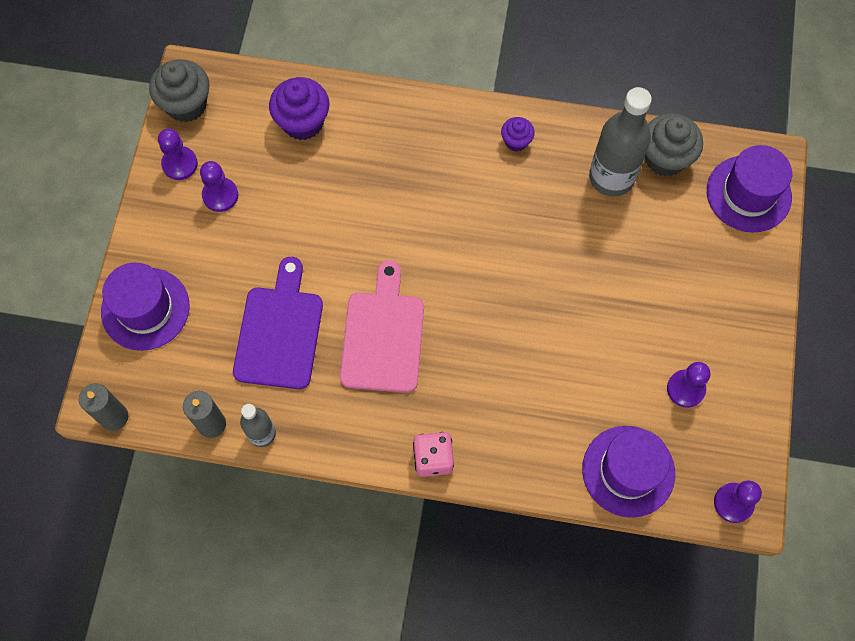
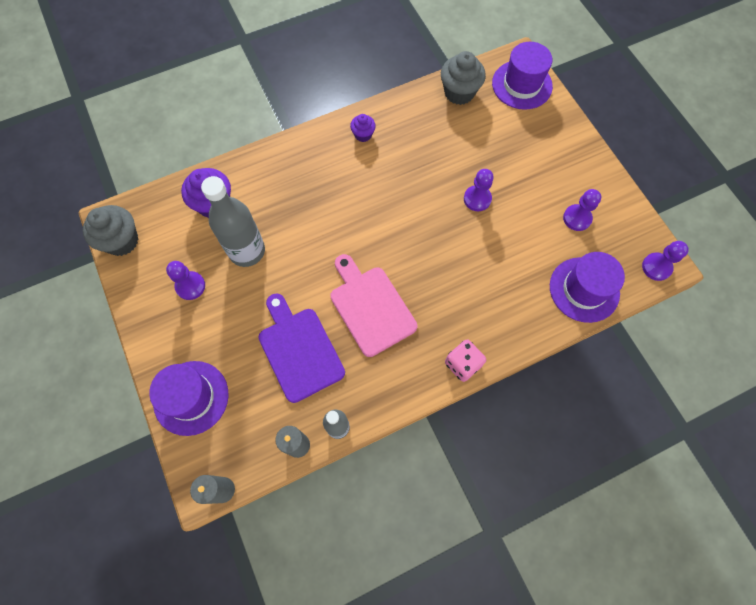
camera: 35 degrees left, 0 degrees up
purple pawn [158,129,198,180] -> purple pawn moved to [464,169,493,211]
grey bottle [589,87,652,197] -> grey bottle moved to [201,176,265,267]

